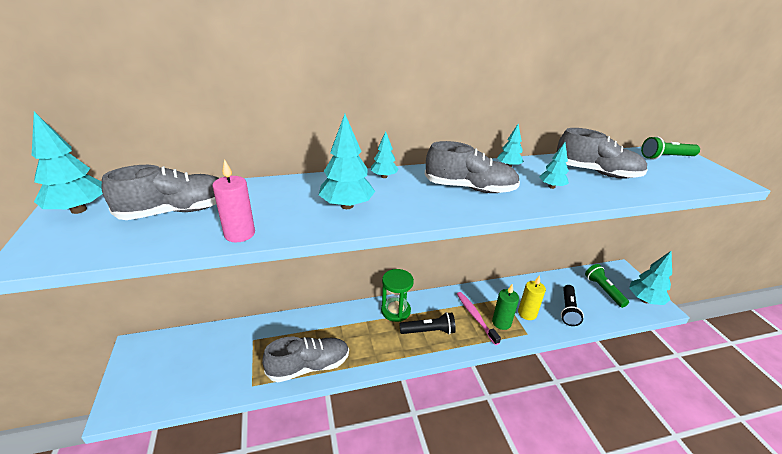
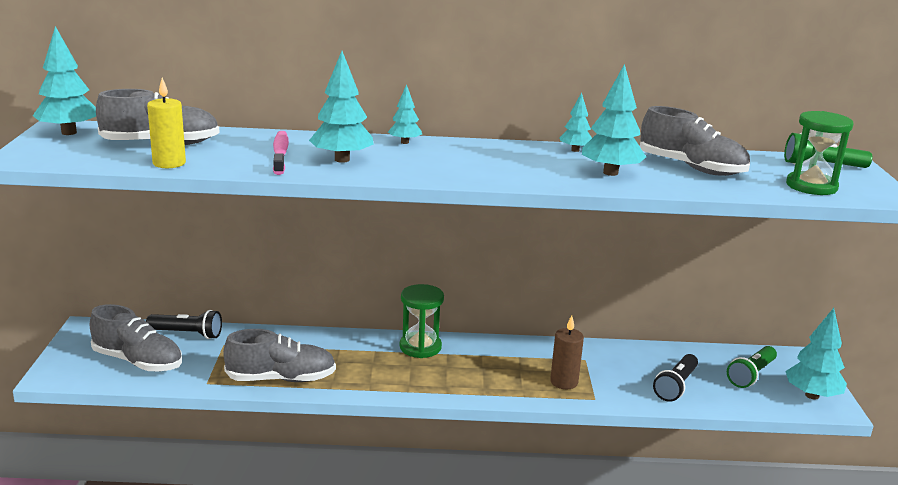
camera: 15 degrees right, 10 degrees down
pink candle [212,159,255,242] -> none
black flashlight [399,312,456,334] -> black flashlight moved to [146,310,222,339]
grey shoe [424,141,520,193] -> grey shoe moved to [90,304,182,372]
pink toothbrush [457,292,501,345] -> pink toothbrush moved to [273,131,289,175]
green candle [492,284,519,330] -> brown candle [550,315,584,389]
yellow candle [518,275,546,320] -> yellow candle moved to [147,78,186,168]
turquoise tree [540,142,569,189] -> turquoise tree [582,64,646,176], size x1.74
green flashlight [585,264,629,308] -> green flashlight turned 135 degrees counterclockwise [727,346,777,388]
none -> green hourglass [786,111,853,195]

